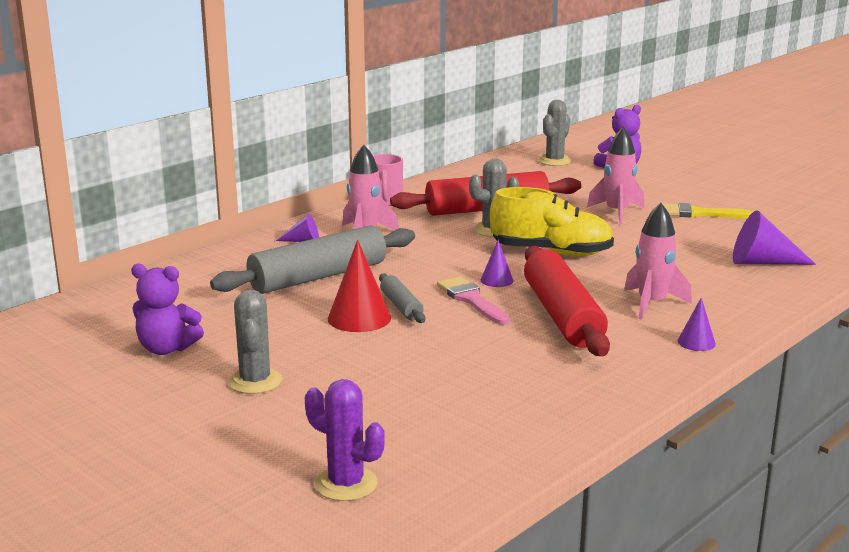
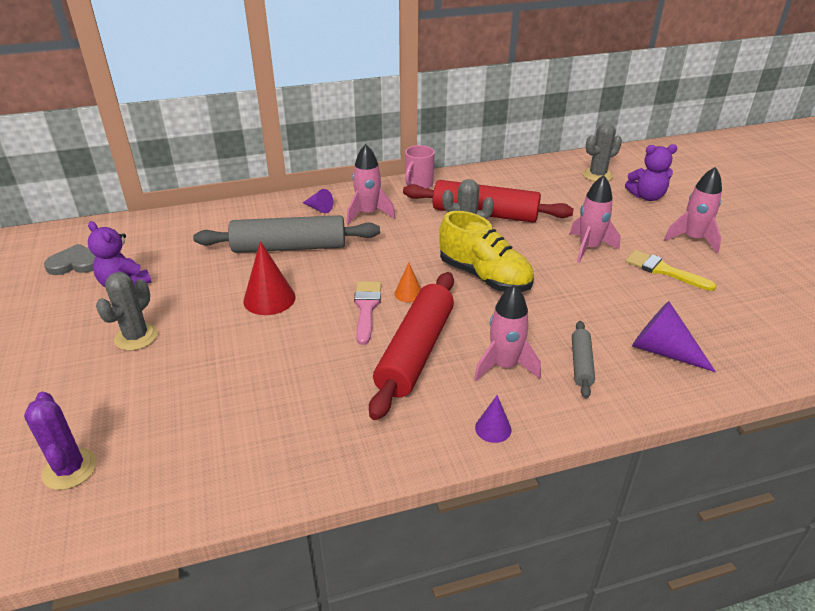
camera: 30 degrees right, 15 degrees up
grey rolling pin [379,273,426,323] -> grey rolling pin moved to [572,321,595,398]
purple cone [480,240,513,287] -> orange cone [395,263,421,302]
none -> grey heart [44,244,96,275]
none -> pink rocket [664,167,722,253]

